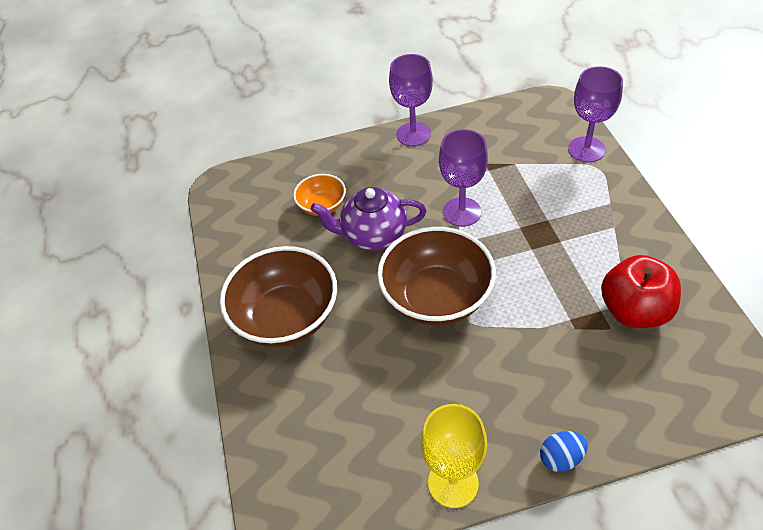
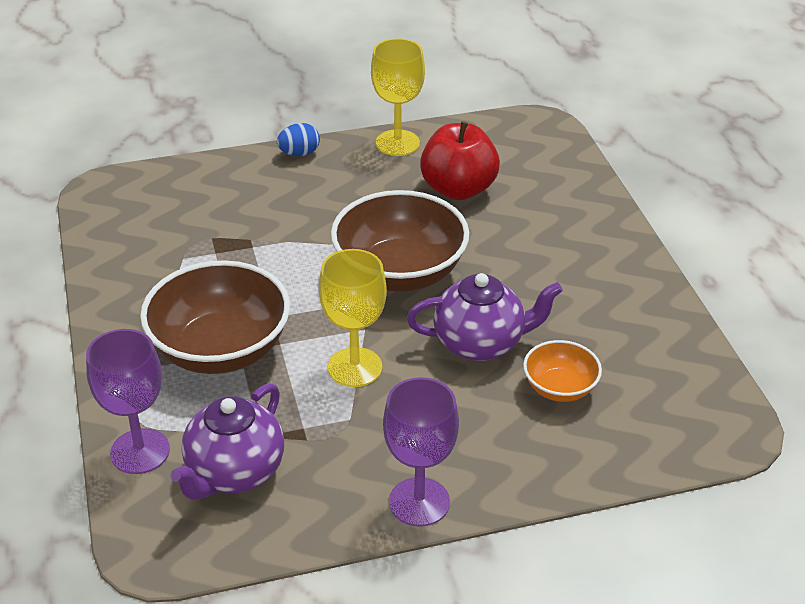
camera: 175 degrees right, 10 degrees down
brown bowl [220,246,337,347] -> brown bowl moved to [140,260,290,374]
purple goblet [439,129,488,227] -> yellow goblet [319,249,387,387]
red apple [601,255,681,328] -> red apple moved to [420,121,500,200]
none -> purple teapot [170,383,284,500]

